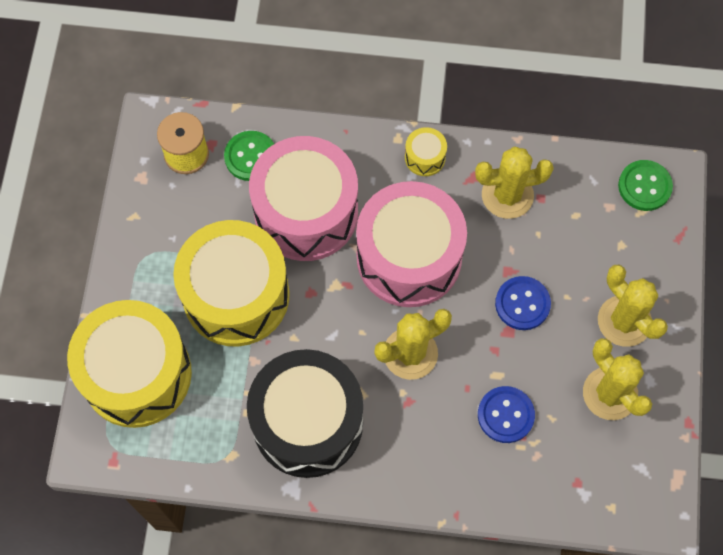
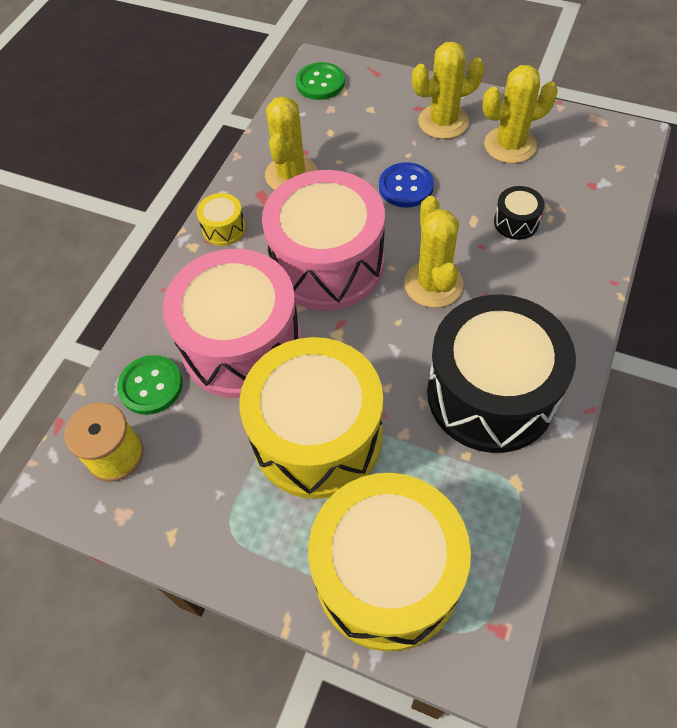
camera: 70 degrees left, 10 degrees down
blue button [478,386,535,443] -> black drum [494,186,545,240]

